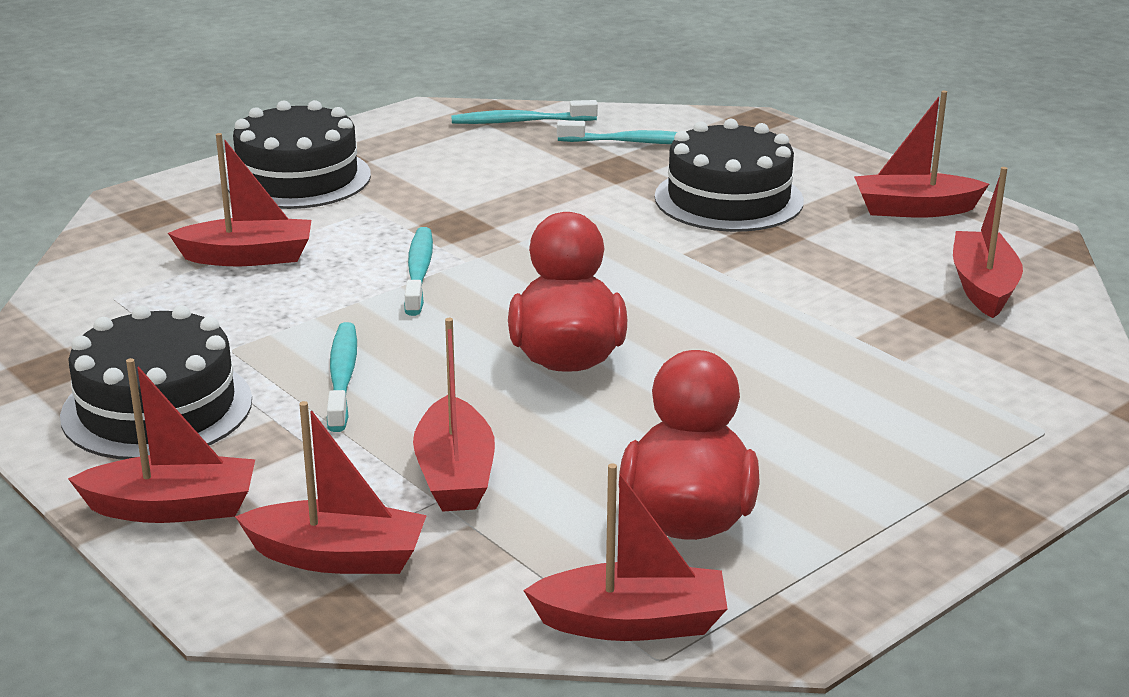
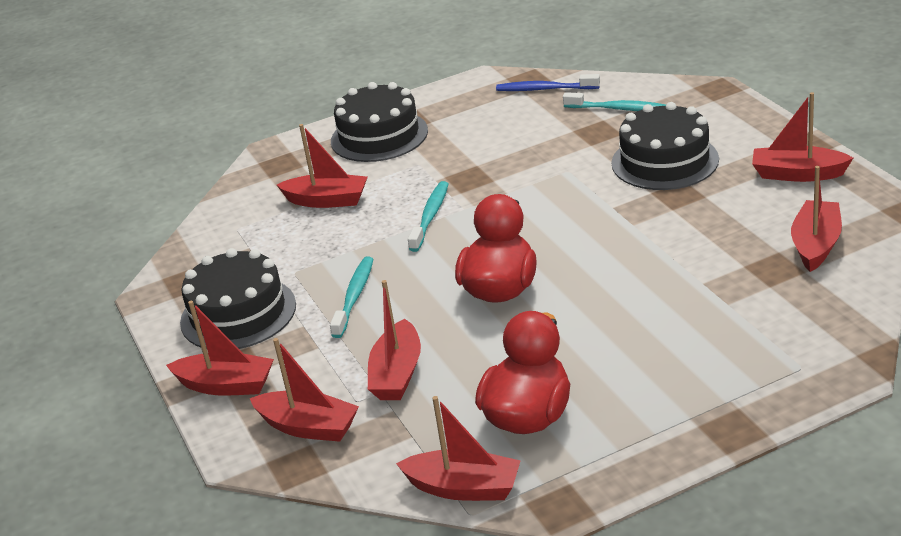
camera: 20 degrees right, 5 degrees up
turquoise toothbrush [451,100,598,124] -> blue toothbrush [496,74,600,91]

